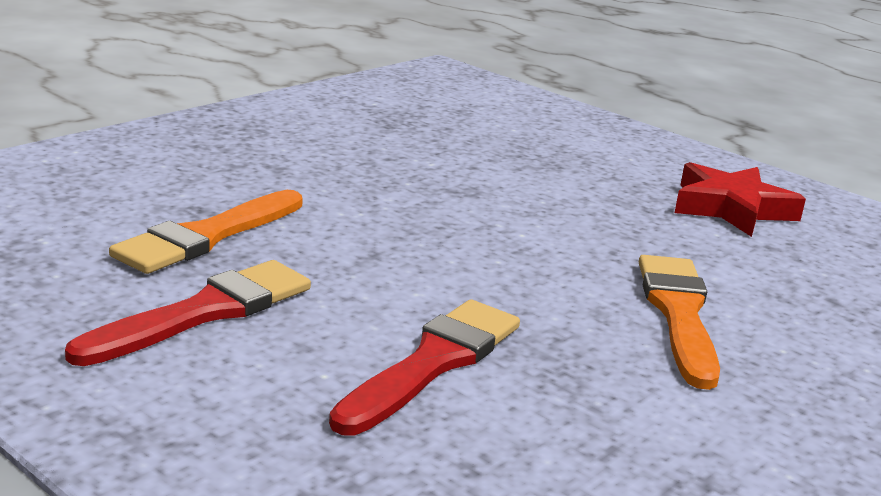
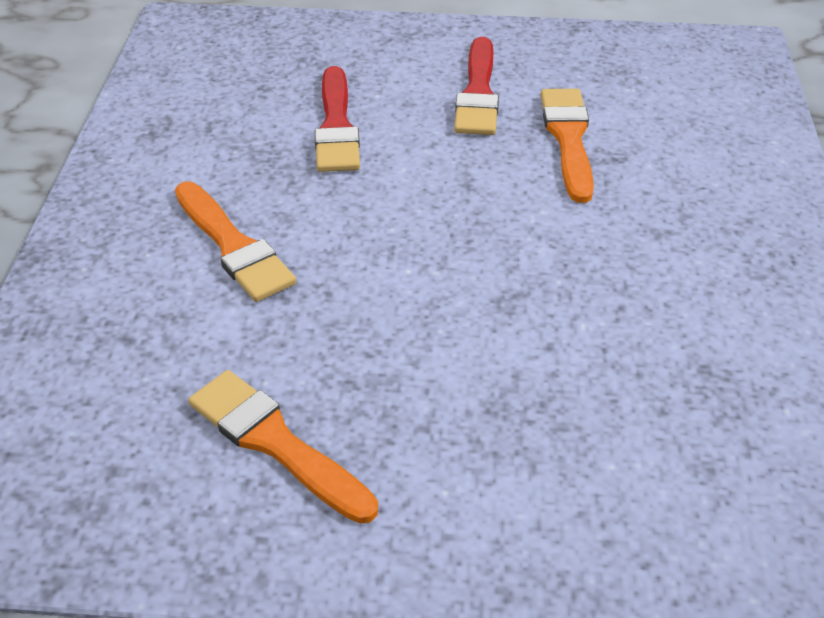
camera: 145 degrees right, 20 degrees up
red star [675,162,806,237] -> orange brush [188,370,378,524]

